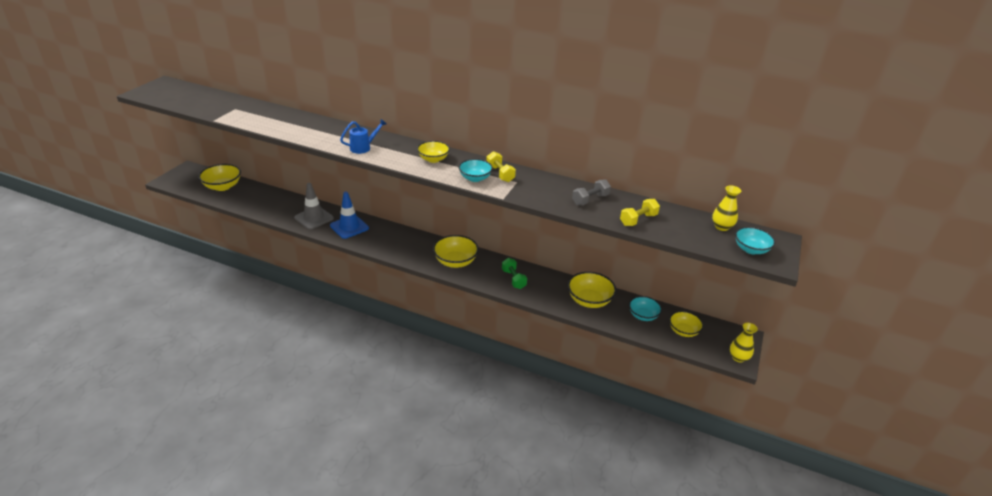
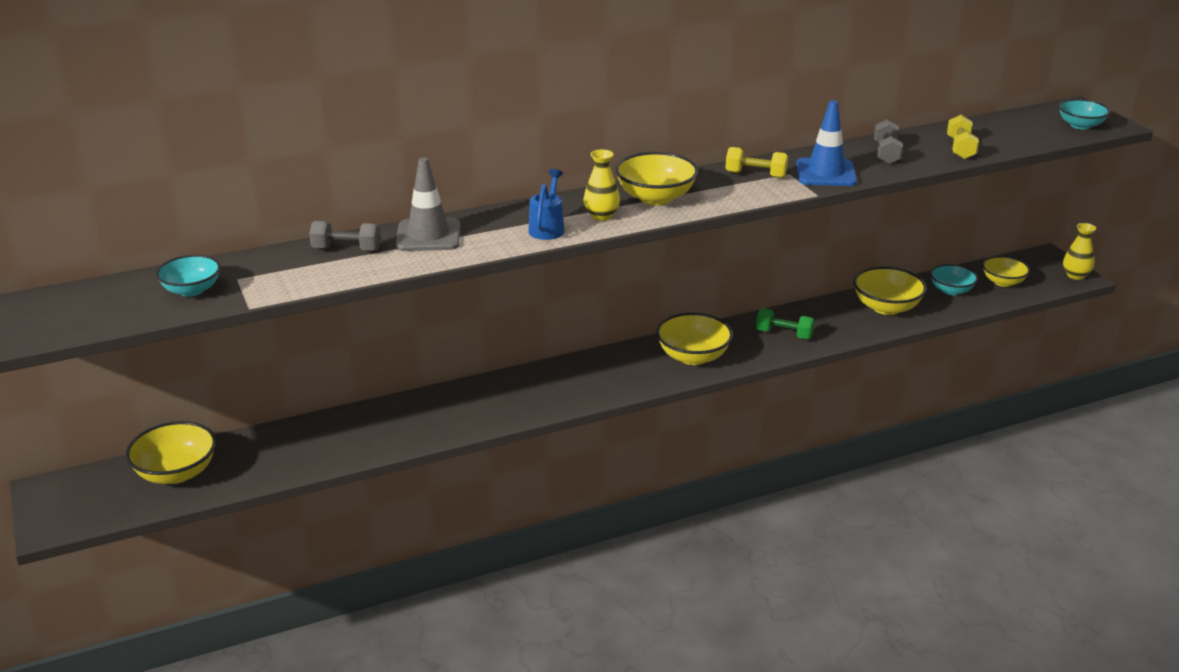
camera: 45 degrees left, 5 degrees down
grey traffic cone [294,183,334,229] -> grey traffic cone moved to [396,157,460,251]
blue traffic cone [330,192,369,239] -> blue traffic cone moved to [796,100,857,186]
yellow bowl [417,141,450,163] -> yellow bowl [615,152,698,205], size x1.51
turquoise bowl [459,159,493,182] -> turquoise bowl moved to [156,255,220,297]
yellow vase [712,186,741,231] -> yellow vase moved to [583,149,620,221]
none -> grey dumbbell [309,221,381,251]

